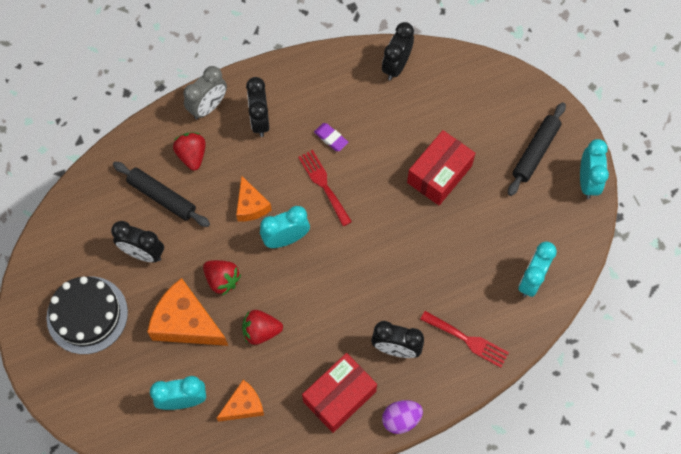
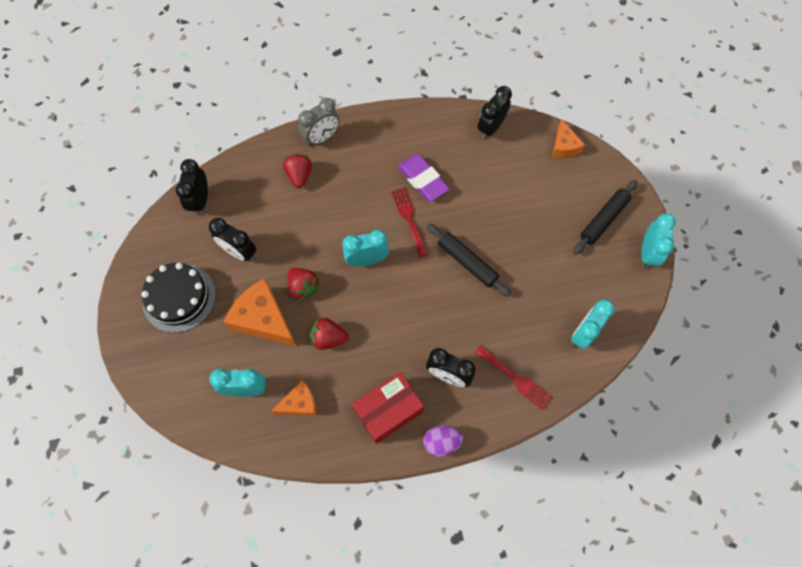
camera: 10 degrees right, 0 degrees up
black rolling pin [113,162,210,227] -> black rolling pin moved to [427,223,511,297]
orange cheese [236,175,272,221] -> orange cheese moved to [552,119,585,158]
black clock [246,77,269,137] -> black clock moved to [176,159,208,216]
purple eraser [314,123,348,151] -> purple eraser [398,154,450,201], size x1.81
red box [407,130,475,205] -> none

